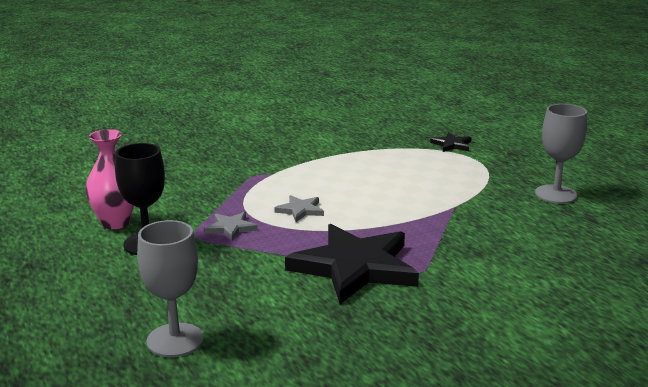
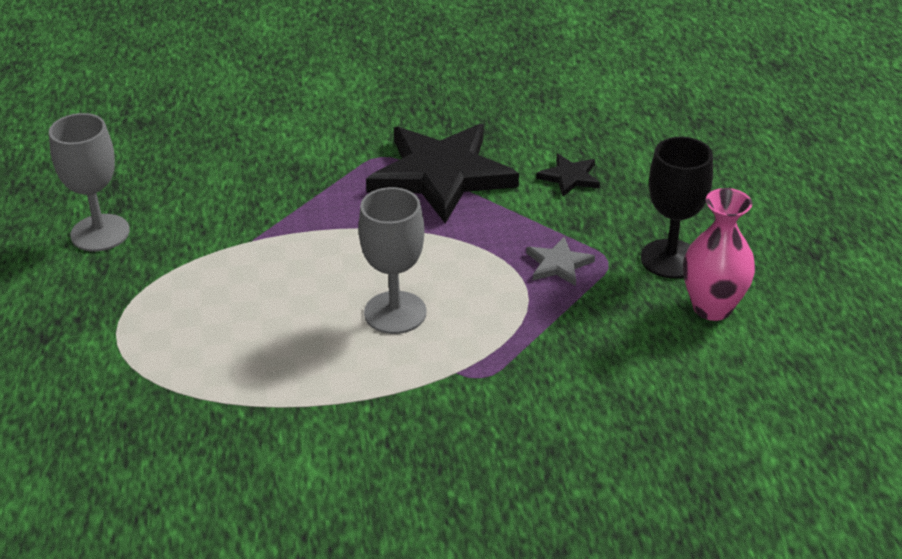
camera: 160 degrees left, 15 degrees up
grey goblet [137,220,204,357] -> grey goblet moved to [358,187,426,334]
grey star [274,195,324,222] -> none
black star [430,132,472,152] -> black star moved to [536,154,600,196]

